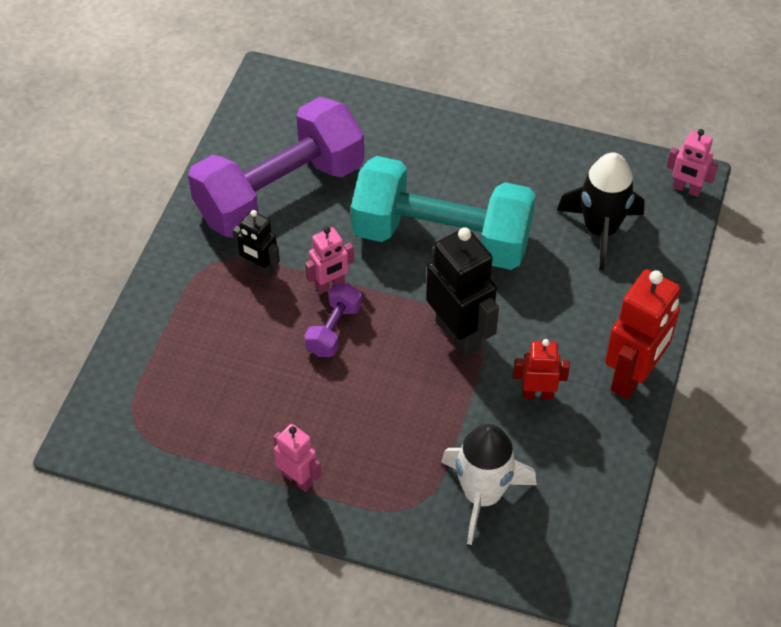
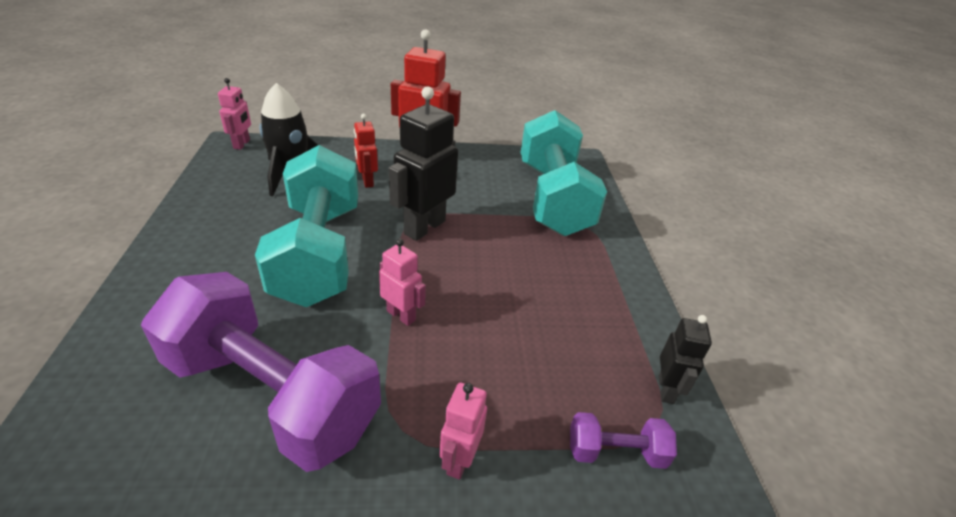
camera: 115 degrees left, 15 degrees down
black robot [232,210,280,278] -> black robot moved to [659,315,712,404]
pink robot [273,424,321,492] -> pink robot moved to [439,383,487,480]
purple dumbbell [304,283,362,357] -> purple dumbbell moved to [570,412,677,469]
white rocket [441,424,537,545] -> turquoise dumbbell [521,110,607,236]
red robot [513,339,570,400] -> red robot moved to [354,114,378,188]

